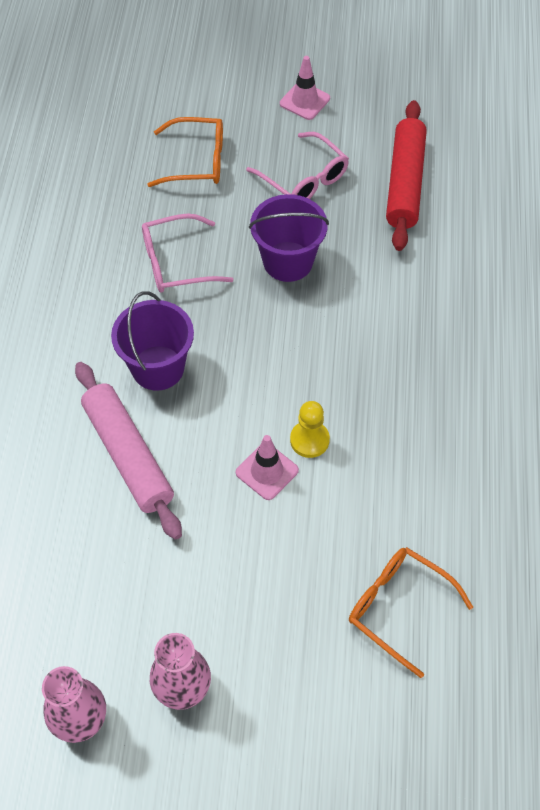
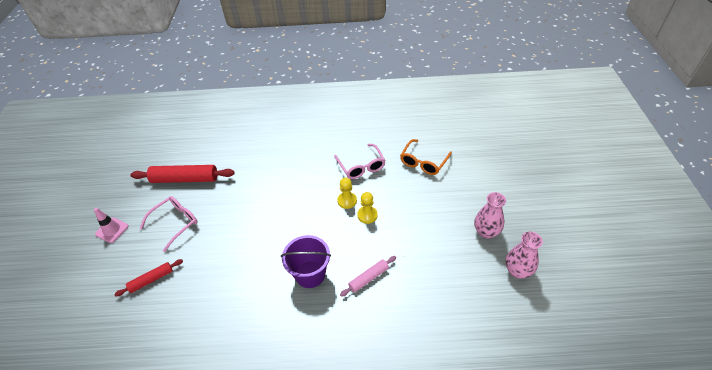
camera: 95 degrees left, 10 degrees down
pink rolling pin [75,362,182,540] -> pink rolling pin [340,256,396,297], size x0.56
pink glasses [142,214,234,293] -> pink glasses moved to [334,144,386,179]
orange glasses [147,117,223,187] -> red rolling pin [114,259,183,296]
pink traffic cone [236,435,299,500] -> yellow pawn [357,192,377,224]
purple bucket [249,194,329,282] -> none

